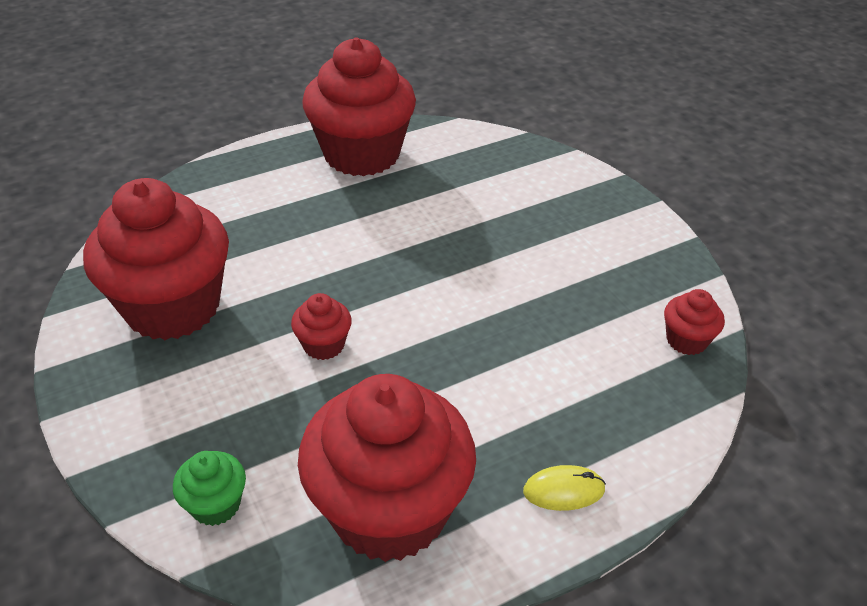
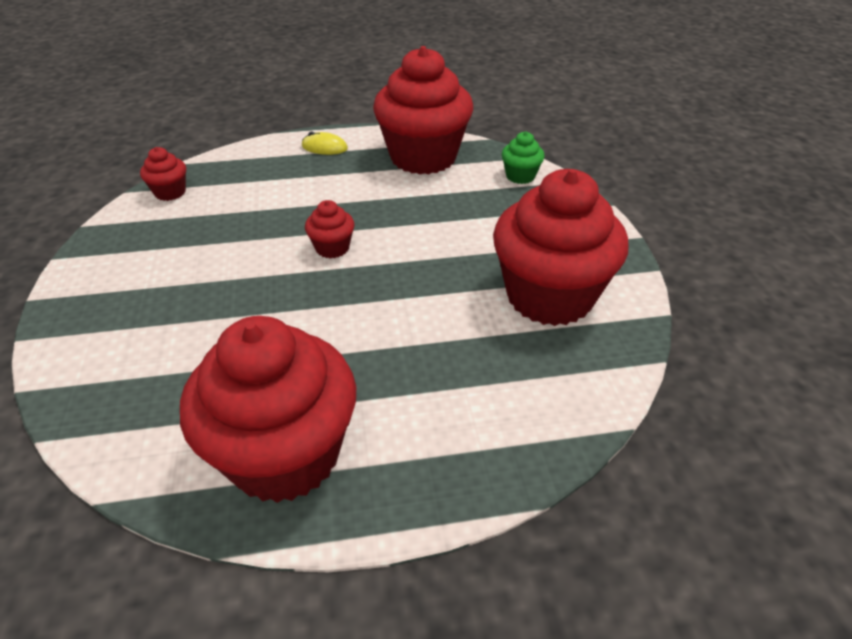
camera: 160 degrees left, 0 degrees up
red cupcake [291,293,352,360] -> red cupcake moved to [305,200,354,258]

